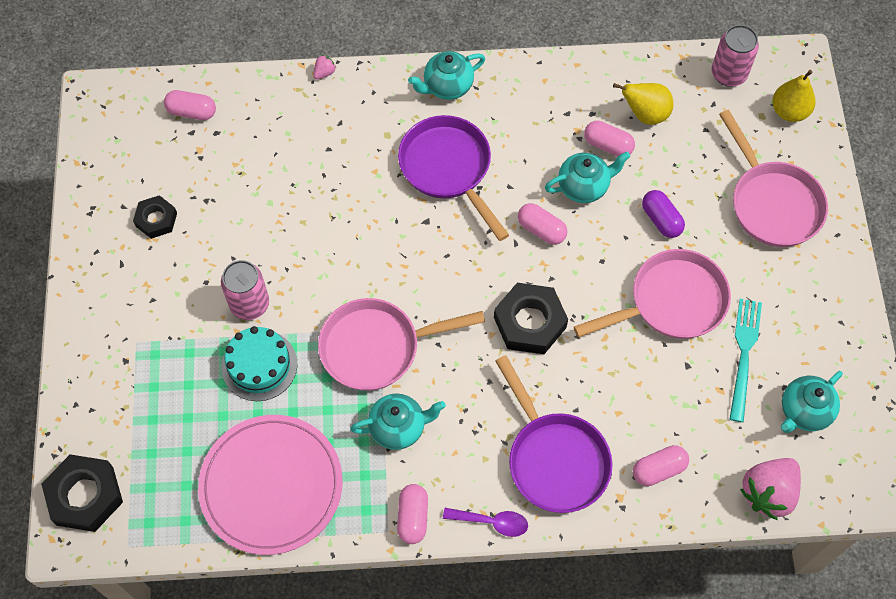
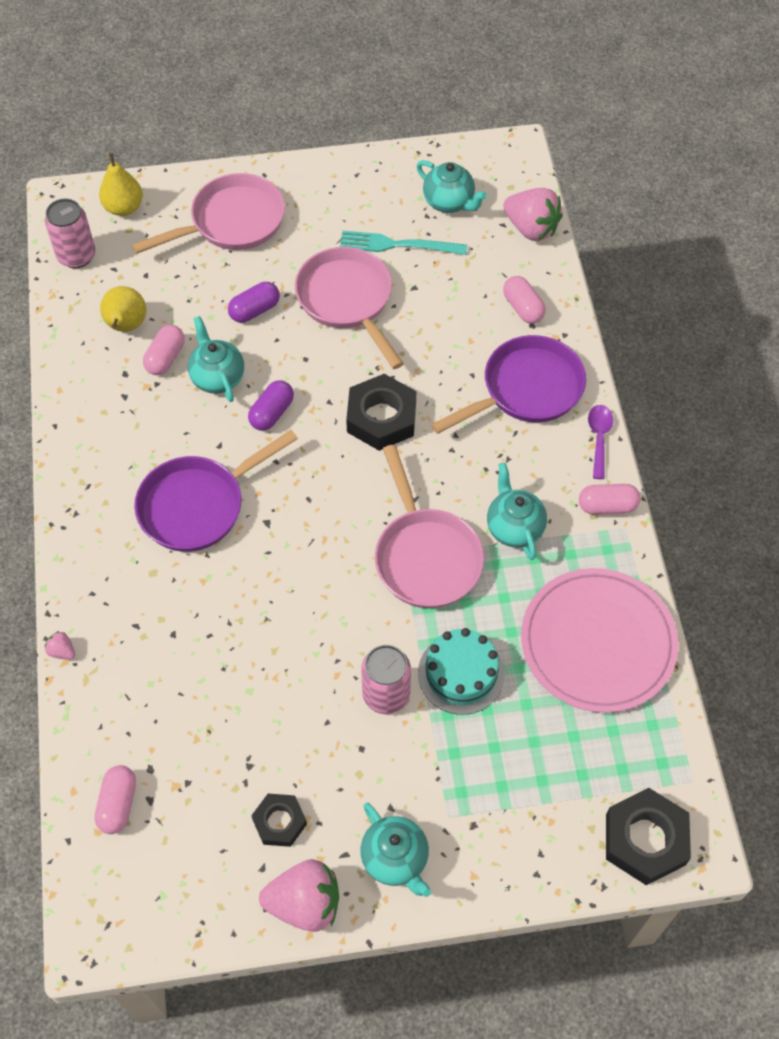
camera: 95 degrees left, 5 degrees down
turquoise teapot [408,51,485,100] -> turquoise teapot moved to [361,803,431,897]
pink capsule [518,203,567,245] -> purple capsule [248,380,294,431]
none -> pink strawberry [259,859,339,932]

